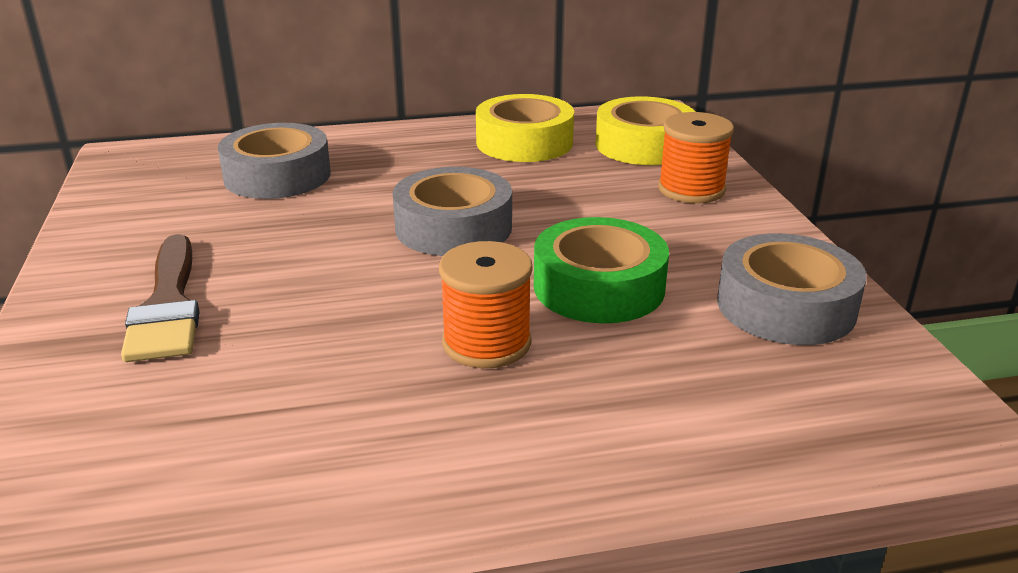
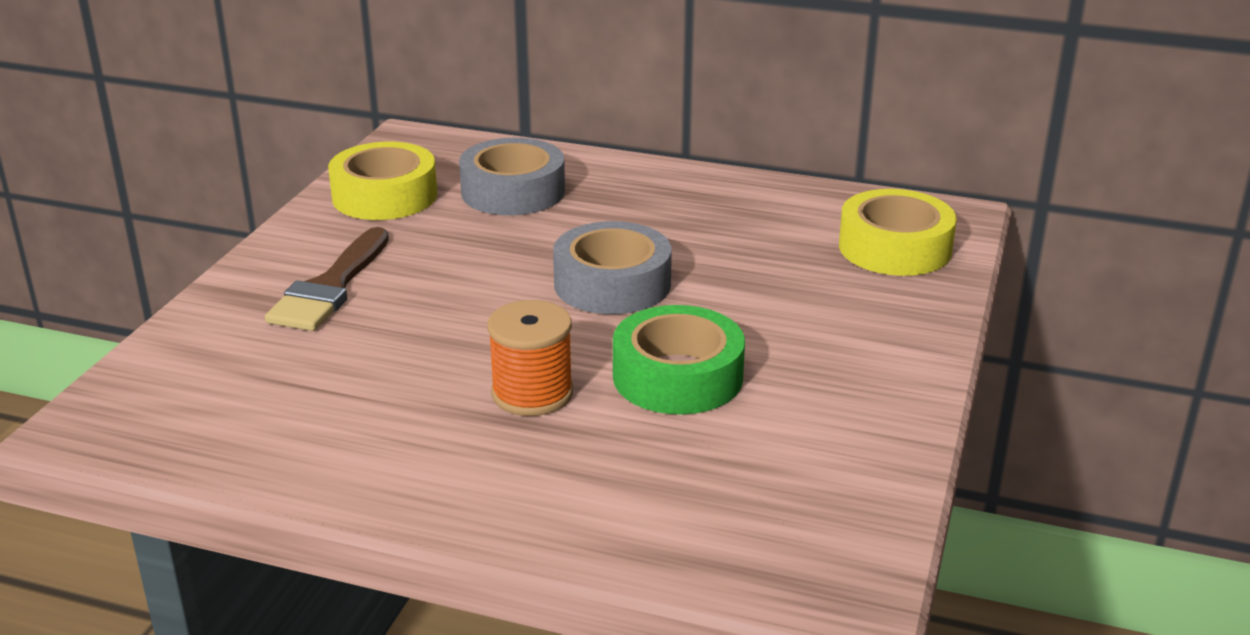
camera: 30 degrees right, 0 degrees up
yellow tape [476,94,574,162] -> yellow tape moved to [328,142,437,220]
orange spool [658,112,734,204] -> none
grey tape [717,233,867,345] -> none

